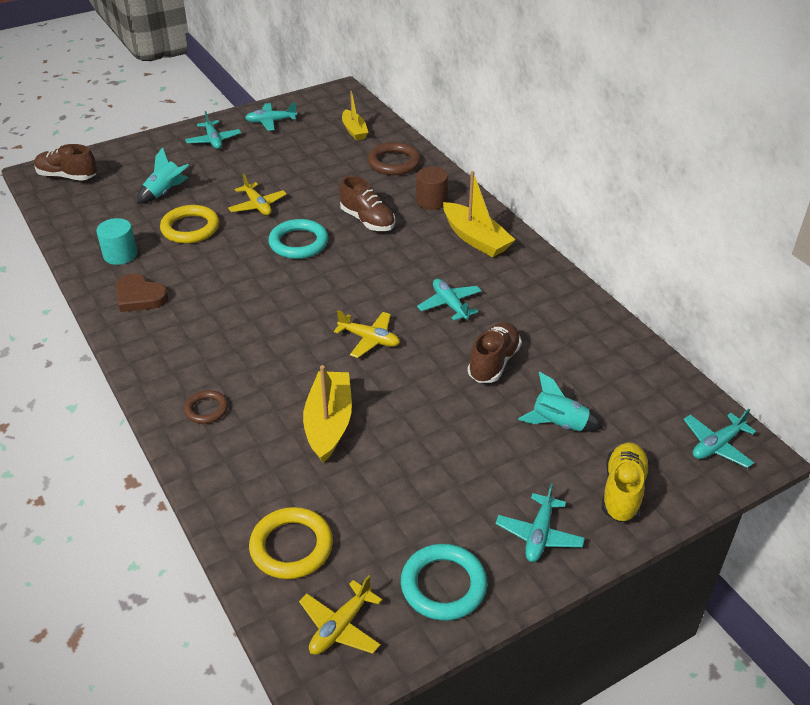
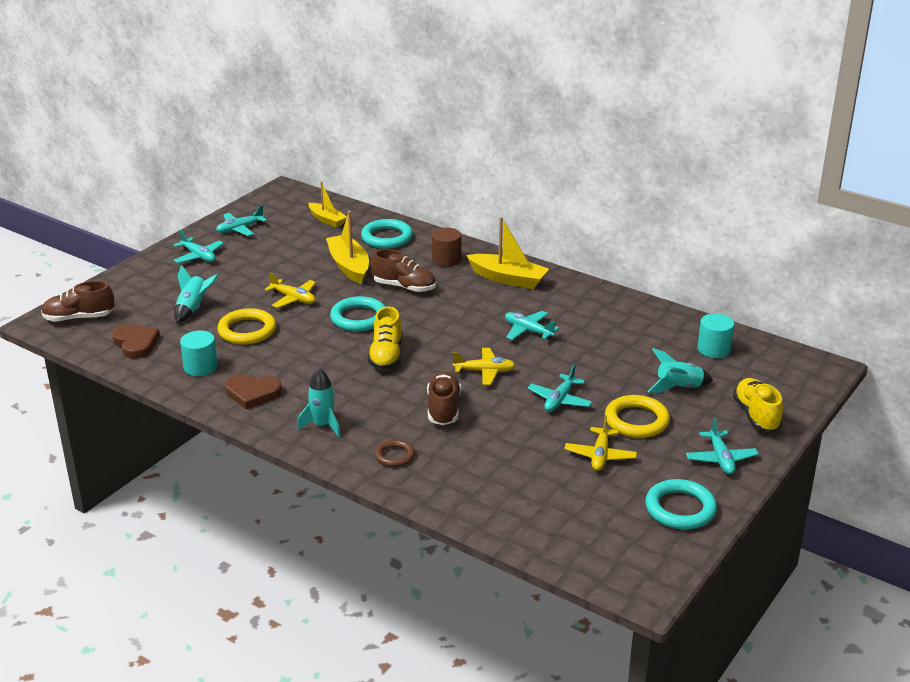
camera: 25 degrees left, 10 degrees down
yellow ring [249,507,333,579] -> yellow ring moved to [605,395,670,438]
yellow plane [299,575,382,655] -> yellow plane moved to [564,415,637,471]
yellow boat [303,365,352,463] -> yellow boat moved to [326,211,369,284]
brown ring [368,142,421,175] -> turquoise ring [361,219,413,249]
brown shoe [467,322,522,383] -> brown shoe moved to [427,371,461,425]
turquoise plane [683,409,756,468] -> turquoise plane moved to [528,364,593,412]
none -> brown heart [112,325,160,359]
none -> turquoise rocket [297,368,341,437]
none -> yellow shoe [368,306,402,370]
none -> turquoise cylinder [697,313,735,358]

